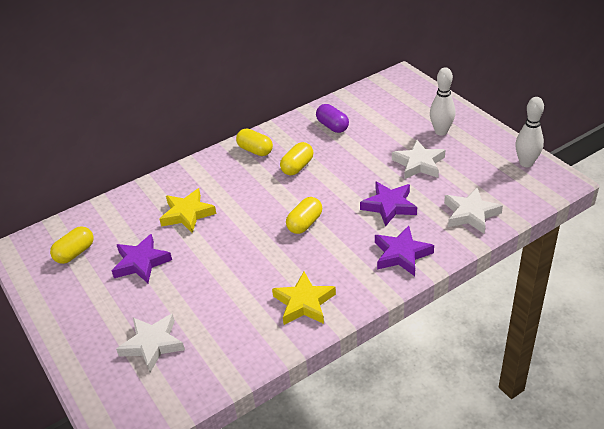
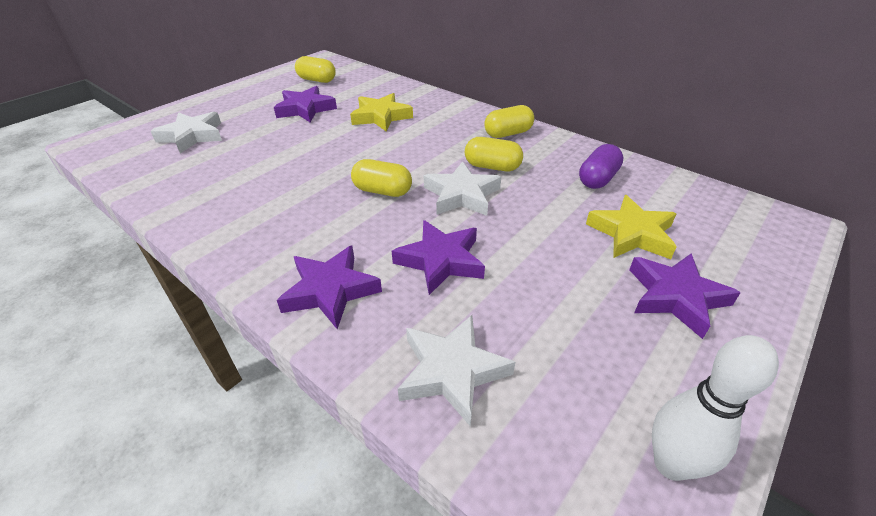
camera: 70 degrees right, 0 degrees up
yellow capsule [236,129,273,156] -> yellow capsule turned 45 degrees clockwise [484,105,534,138]
yellow star [272,272,336,325] -> yellow star moved to [586,195,677,259]
white star [392,140,445,179] -> white star moved to [424,161,501,216]
white bowling pin [430,67,455,136] -> purple star [629,254,740,339]

